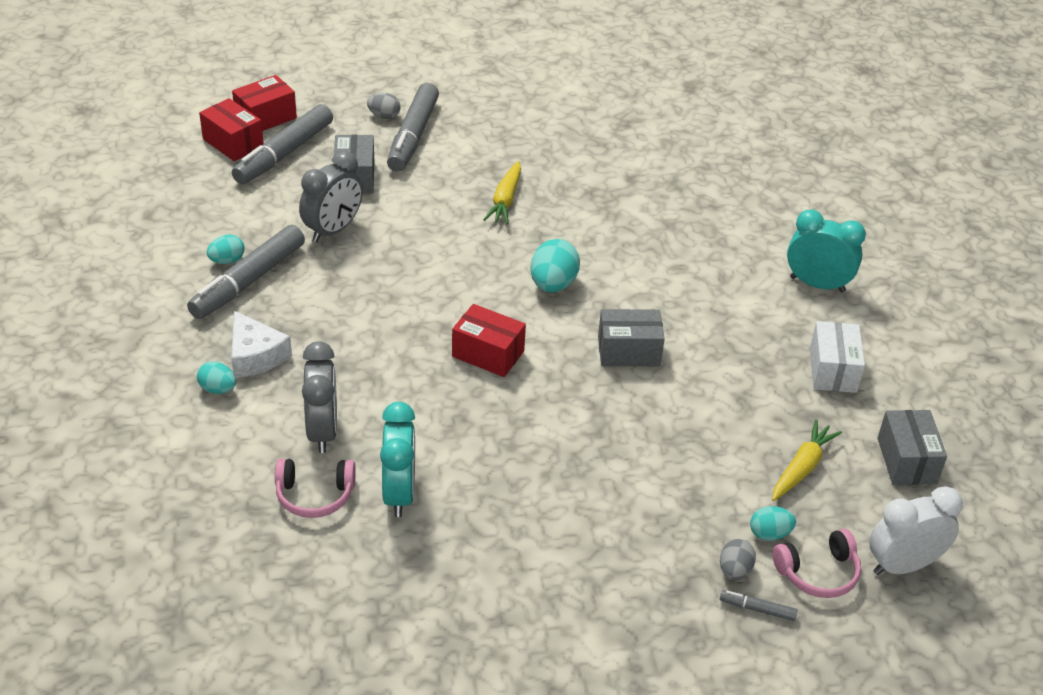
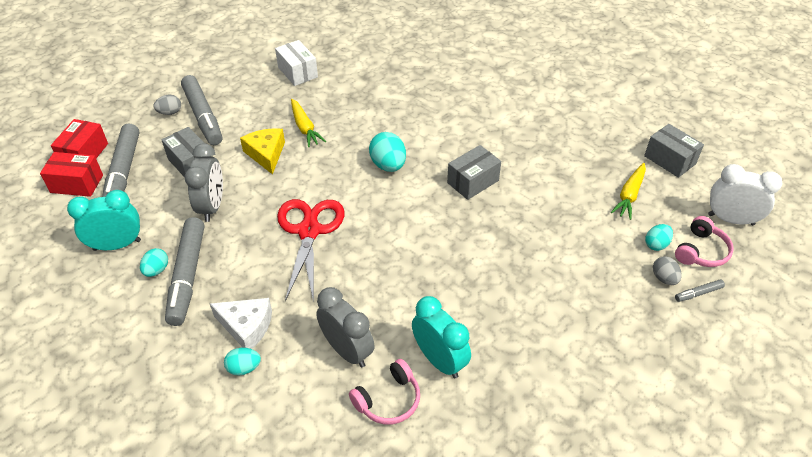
camera: 35 degrees left, 5 degrees up
red box [452,304,526,377] -> none
yellow carrot [772,420,842,501] -> yellow carrot turned 150 degrees counterclockwise [611,163,646,220]
turquoise clock [787,210,866,293] -> turquoise clock moved to [67,190,141,251]
white box [810,321,865,393] -> white box moved to [275,40,318,86]
white clock [869,487,963,575] -> white clock turned 75 degrees clockwise [708,164,782,225]
none -> yellow cheese [240,128,285,175]
none -> red scissors [277,199,344,302]

